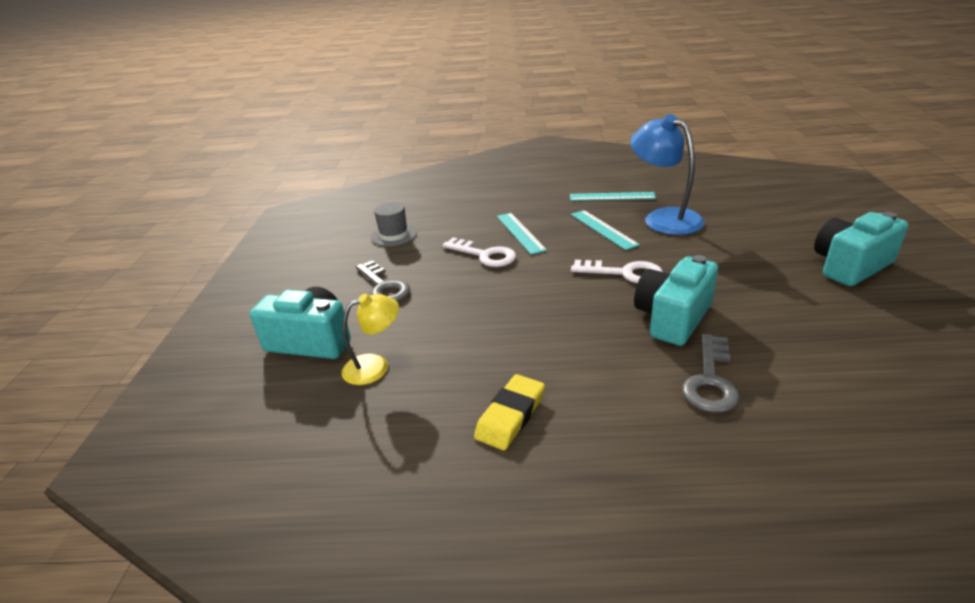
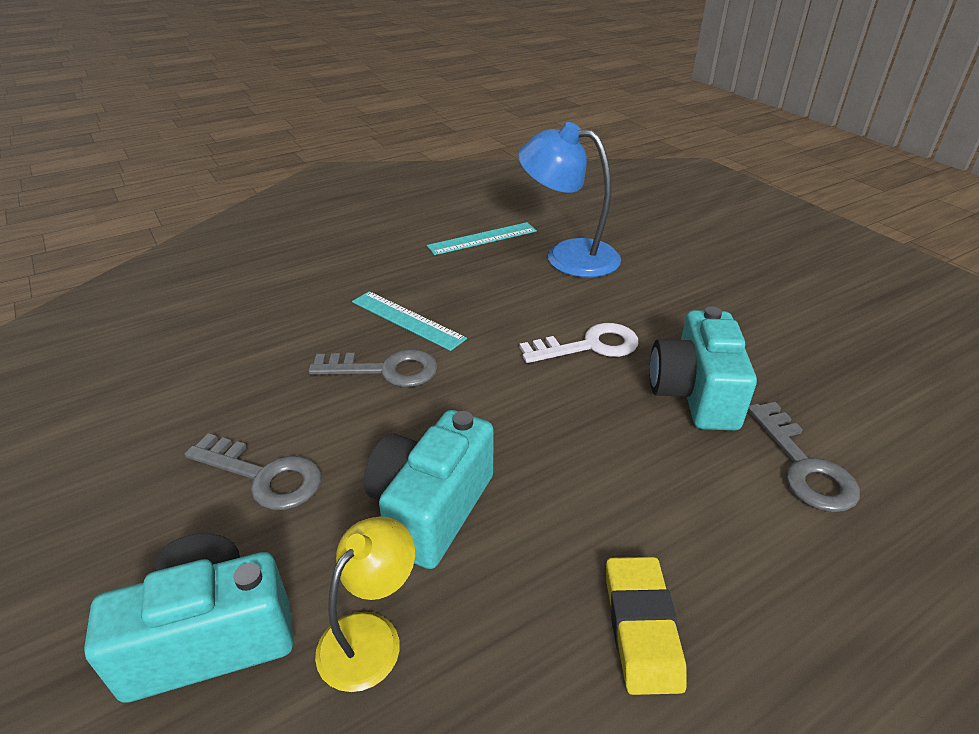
camera: 35 degrees left, 5 degrees up
grey hat [371,202,417,247] -> none
white key [442,237,516,267] -> grey key [309,349,438,387]
turquoise ruler [571,210,640,250] -> none
turquoise camera [814,212,908,286] -> turquoise camera moved to [363,410,494,569]

